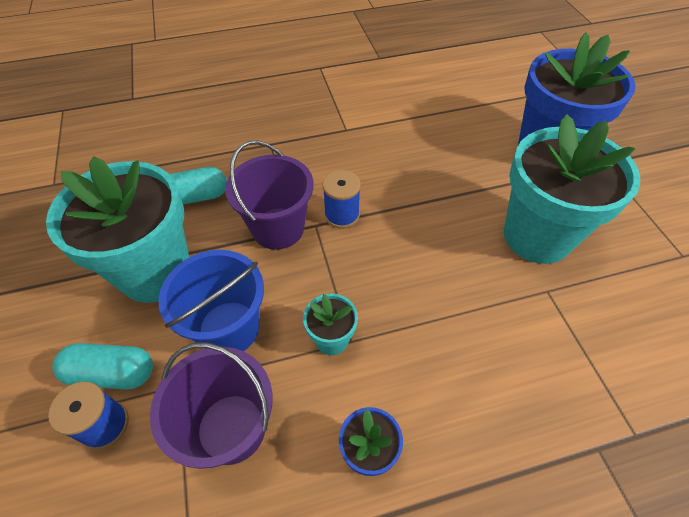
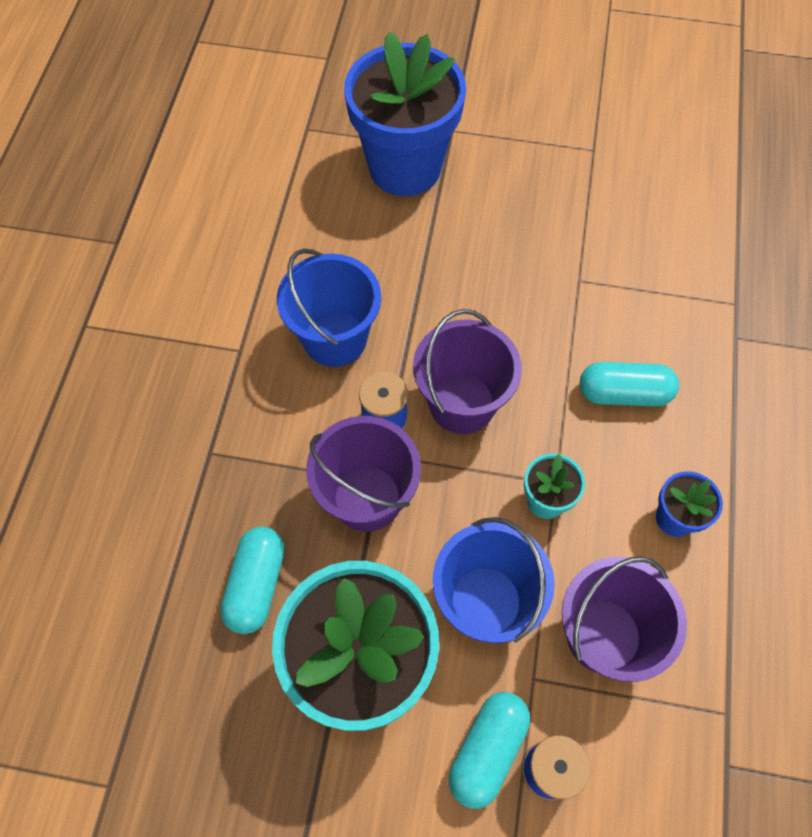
camera: 65 degrees left, 10 degrees up
turquoise flower pot [504,114,640,264] -> none
none -> blue bucket [277,248,381,367]
none -> purple bucket [413,309,522,434]
none -> turquoise capsule [580,362,679,406]

